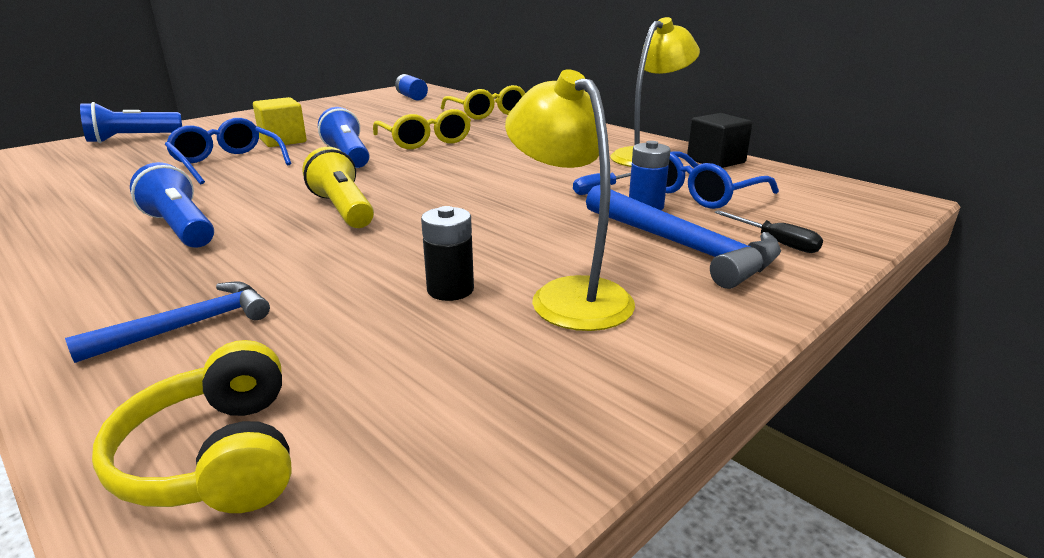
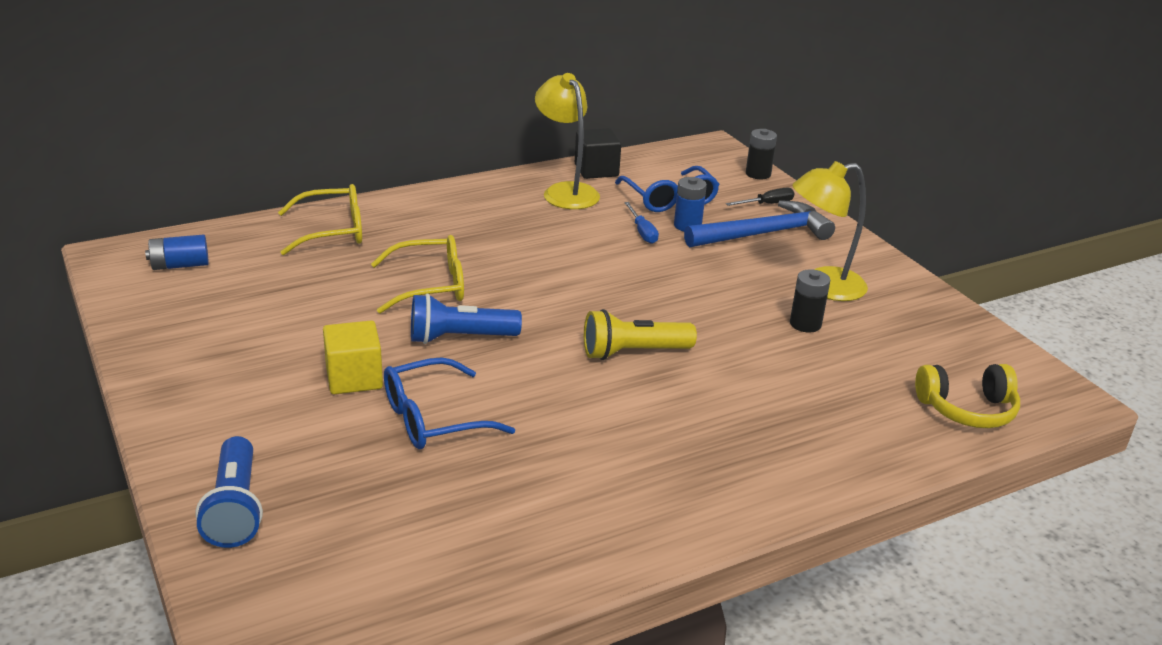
camera: 75 degrees left, 5 degrees up
blue hammer [65,282,270,363] -> none
blue flashlight [130,162,214,248] -> none
none -> black battery [746,129,777,179]

